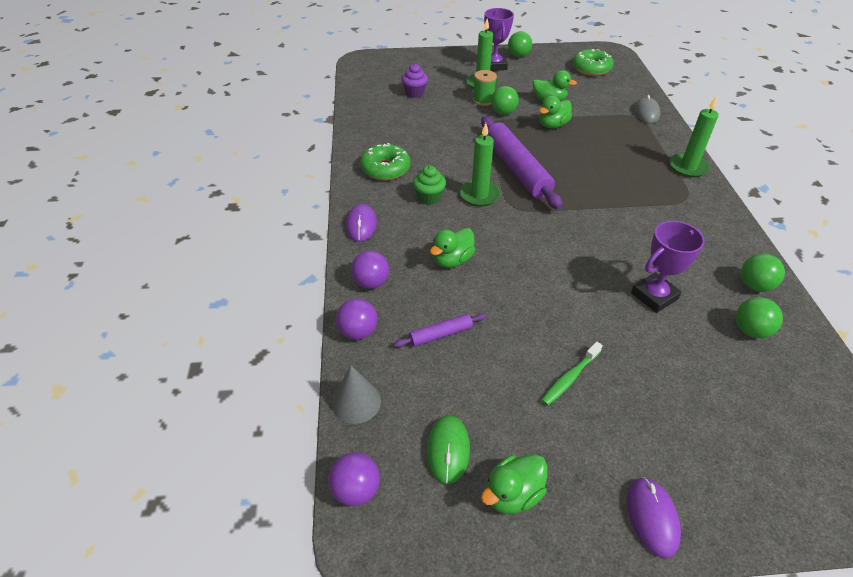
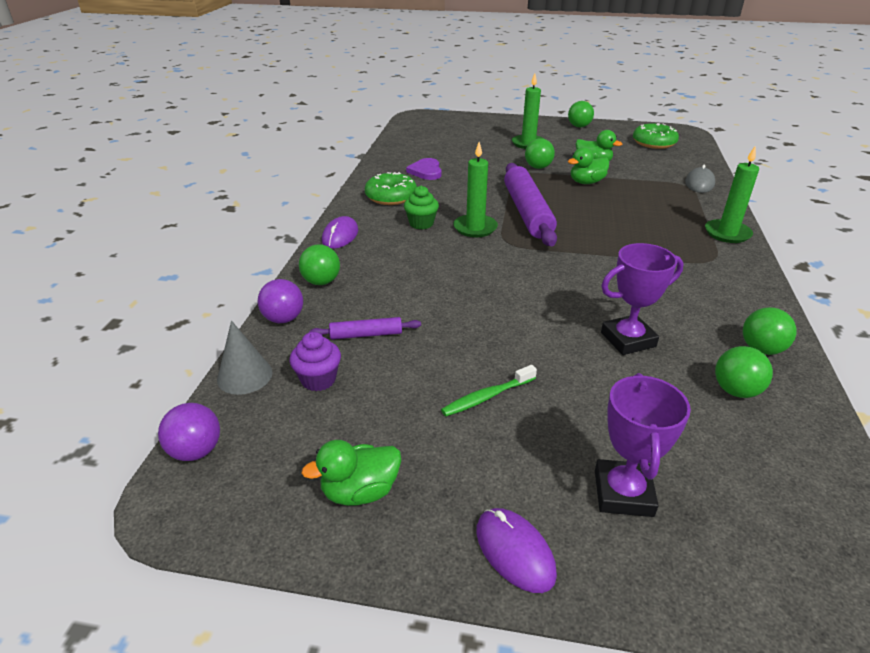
camera: 15 degrees right, 10 degrees down
purple ball [351,251,389,289] -> green ball [299,244,340,285]
purple cupcake [401,64,428,98] -> purple cupcake moved to [290,332,341,391]
green mouse [427,415,470,484] -> none
green duck [430,228,475,268] -> none
green spool [473,70,497,106] -> none
purple trophy [484,8,514,71] -> purple trophy moved to [595,373,691,517]
purple mouse [627,477,681,558] -> purple mouse turned 45 degrees counterclockwise [476,508,557,593]
none -> purple heart [406,158,442,180]

